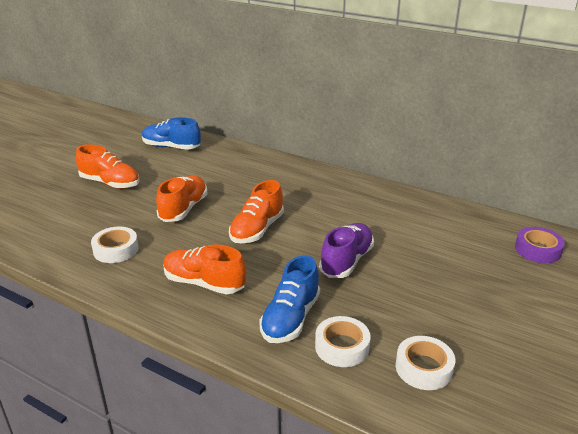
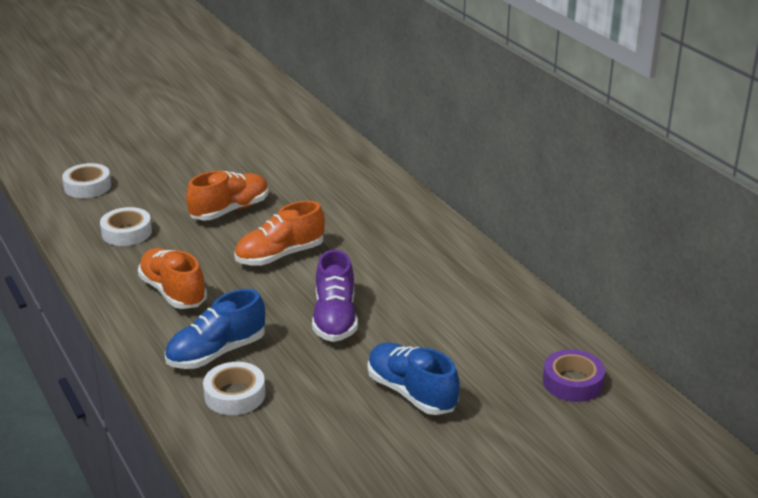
camera: 30 degrees right, 0 degrees up
orange shoe [76,144,139,189] -> none
blue shoe [142,117,201,150] -> blue shoe moved to [368,343,460,415]
purple shoe [319,223,374,278] -> purple shoe turned 120 degrees clockwise [312,250,358,342]
white tape [396,336,455,390] -> white tape moved to [62,163,111,198]

